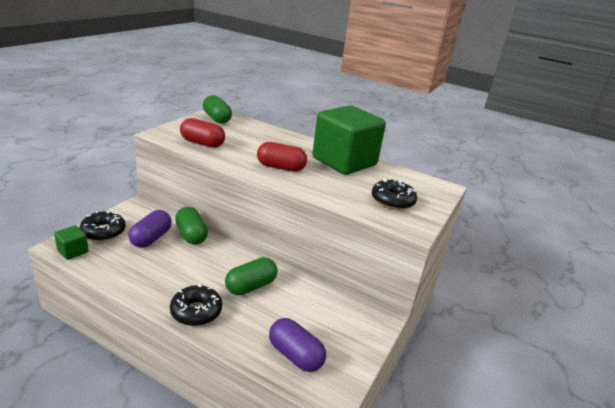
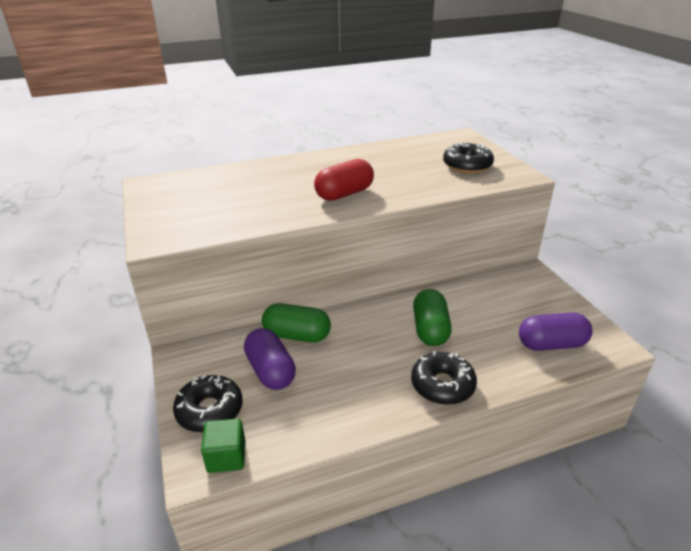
camera: 45 degrees left, 5 degrees up
red capsule [180,118,225,148] -> none
green capsule [203,95,232,124] -> none
green cube [313,105,386,175] -> none

